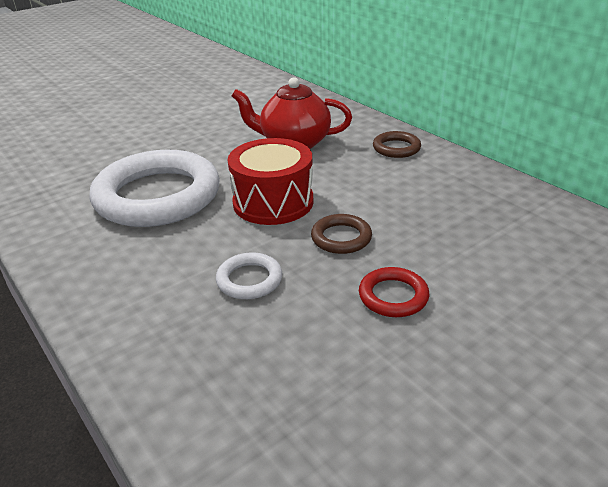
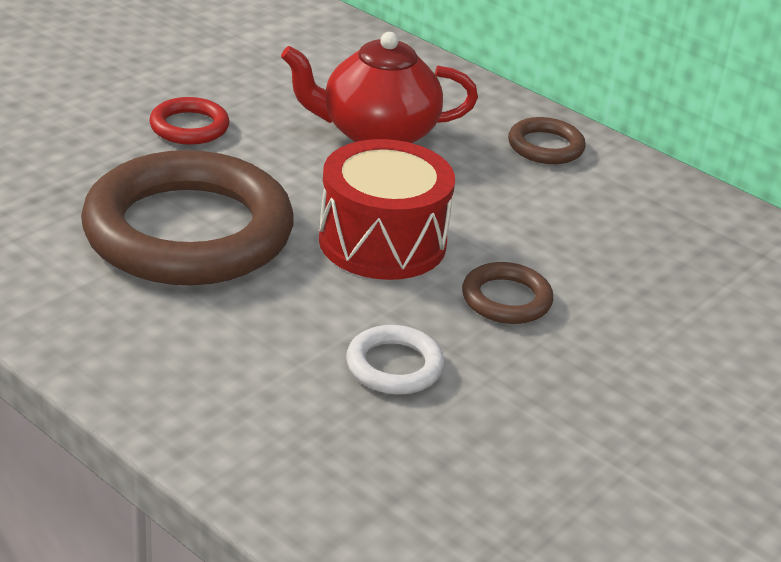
camera: 15 degrees left, 0 degrees up
white ring [89,150,220,227] -> brown ring [81,150,294,285]
red ring [359,267,429,317] -> red ring moved to [149,97,230,145]

